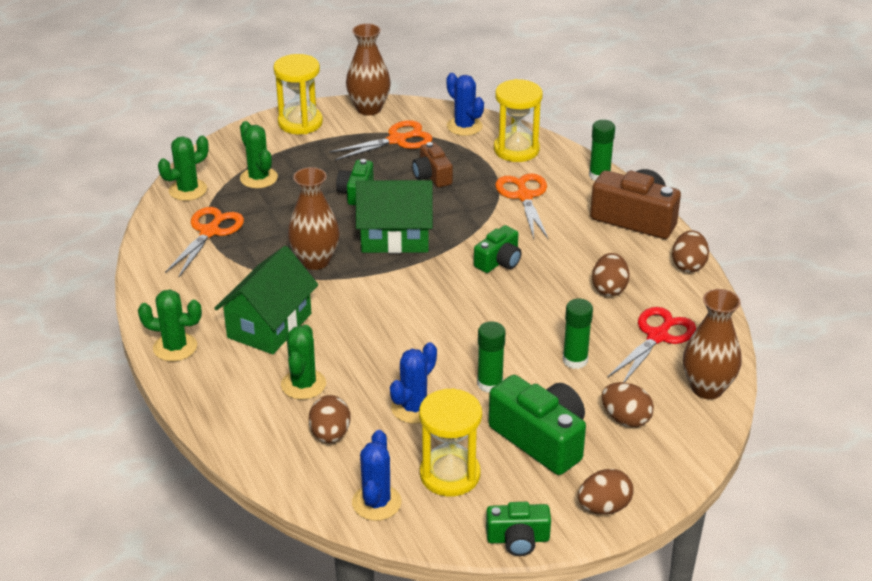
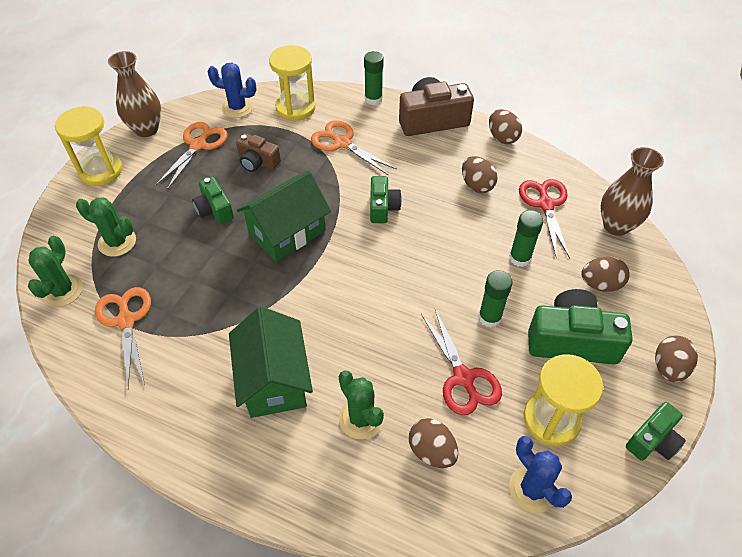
camera: 40 degrees left, 15 degrees up
green cactus [138,290,202,361] -> none
brown vase [288,167,340,270] -> none
blue cactus [390,342,437,424] -> red scissors [421,309,502,415]

